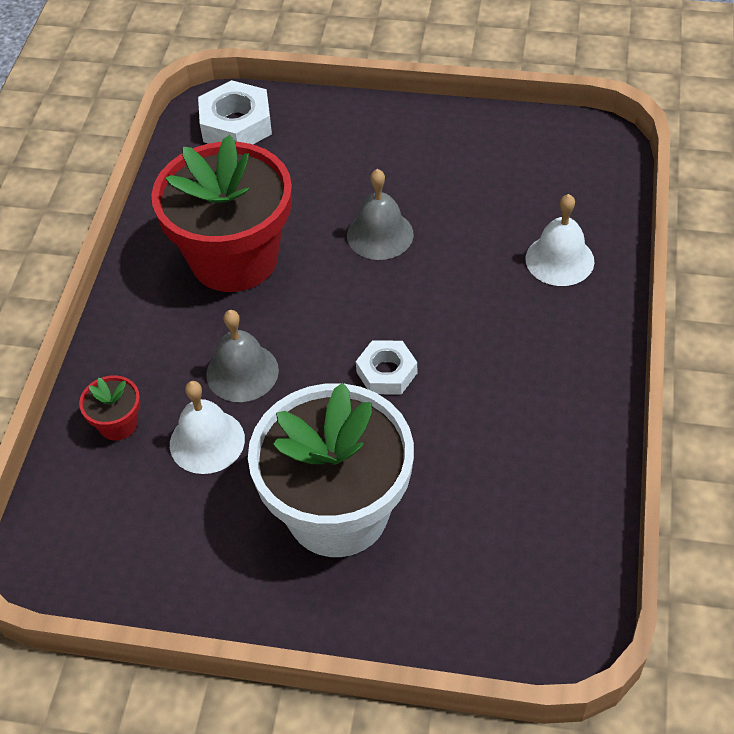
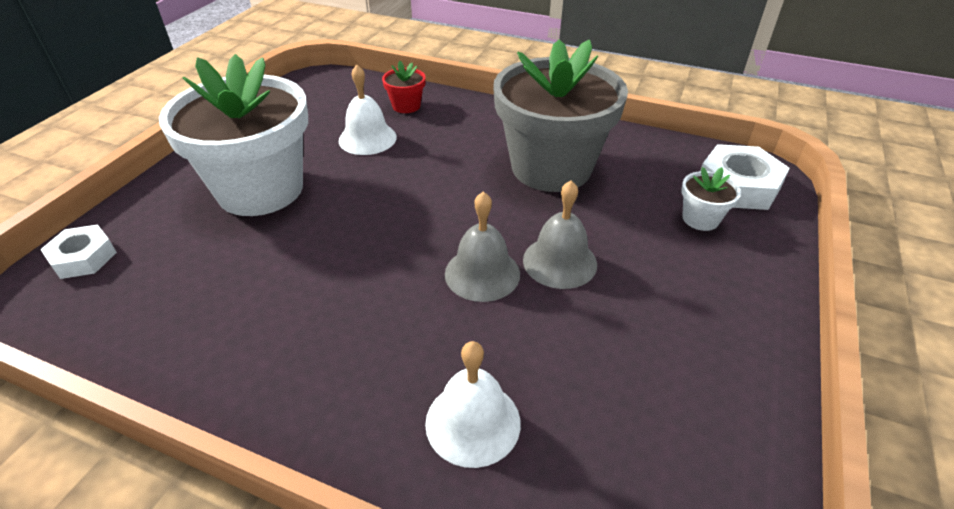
camera: 100 degrees right, 10 degrees down
red flower pot [151,135,292,292] -> grey flower pot [493,39,628,192]
grey bell [206,310,279,402] -> grey bell moved to [445,192,520,302]
white nut [356,340,417,395] -> white nut moved to [40,224,117,279]
none -> white flower pot [681,167,741,231]

